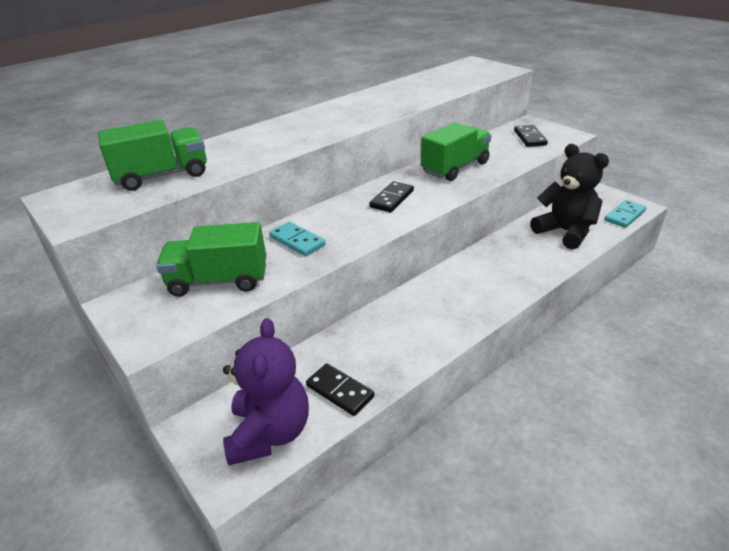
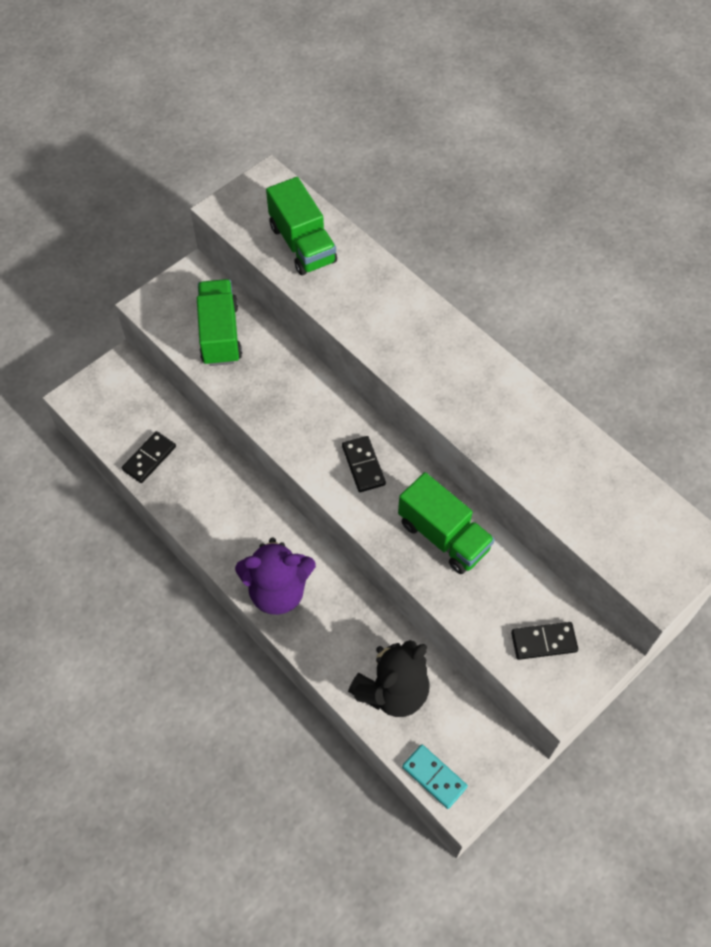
camera: 85 degrees right, 25 degrees up
purple teddy bear [223,318,309,465] -> purple teddy bear moved to [235,538,316,615]
turquoise domino [269,221,326,256] -> none
black domino [369,181,414,212] -> black domino turned 45 degrees clockwise [342,436,386,492]

